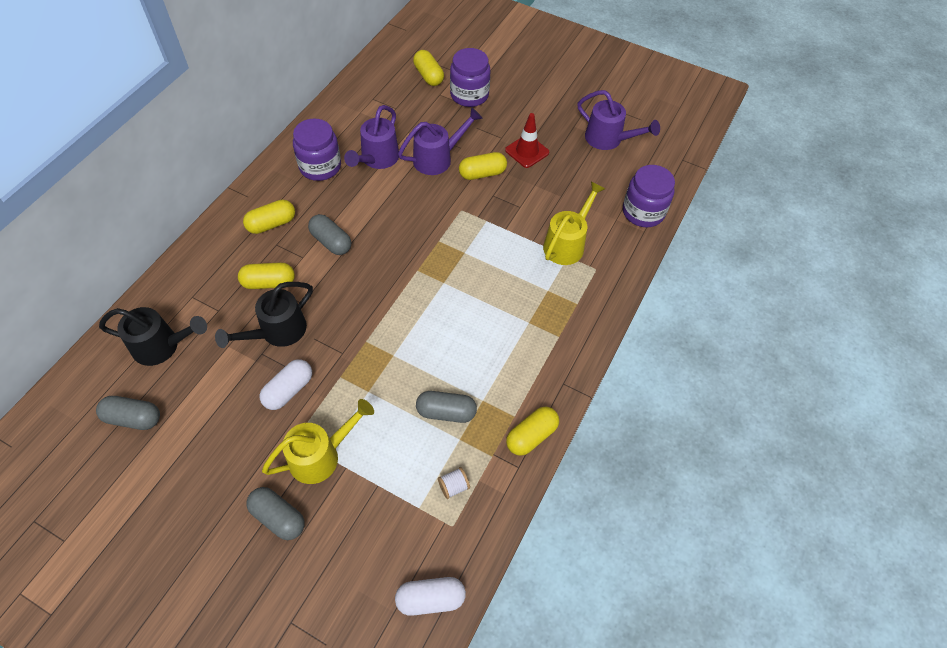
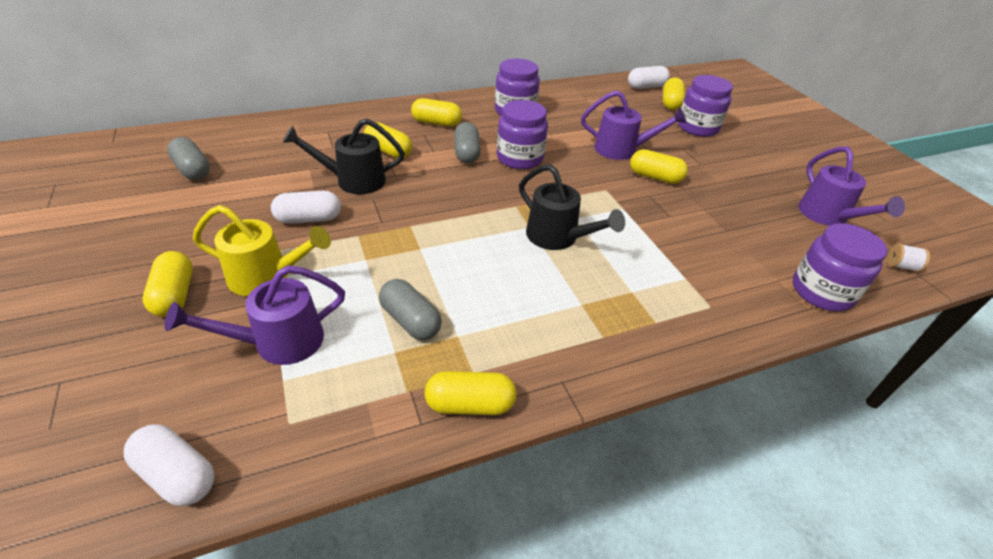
camera: 40 degrees right, 15 degrees down
black watering can [99,307,207,366] -> black watering can moved to [519,164,625,250]
grey capsule [246,487,305,540] -> yellow capsule [143,251,193,317]
purple watering can [344,105,399,169] -> purple watering can moved to [165,265,345,365]
white spool [438,467,470,499] -> white spool moved to [887,243,930,272]
red traffic cone [505,113,549,168] -> none
yellow watering can [543,181,605,265] -> none
none -> purple jar [497,100,548,169]
none -> white capsule [628,66,670,89]

